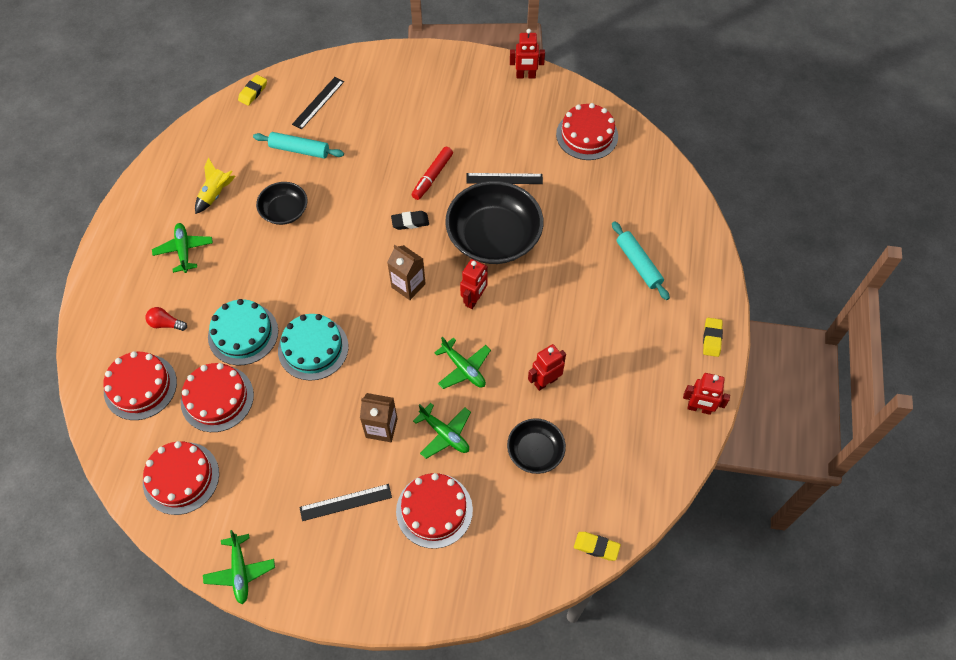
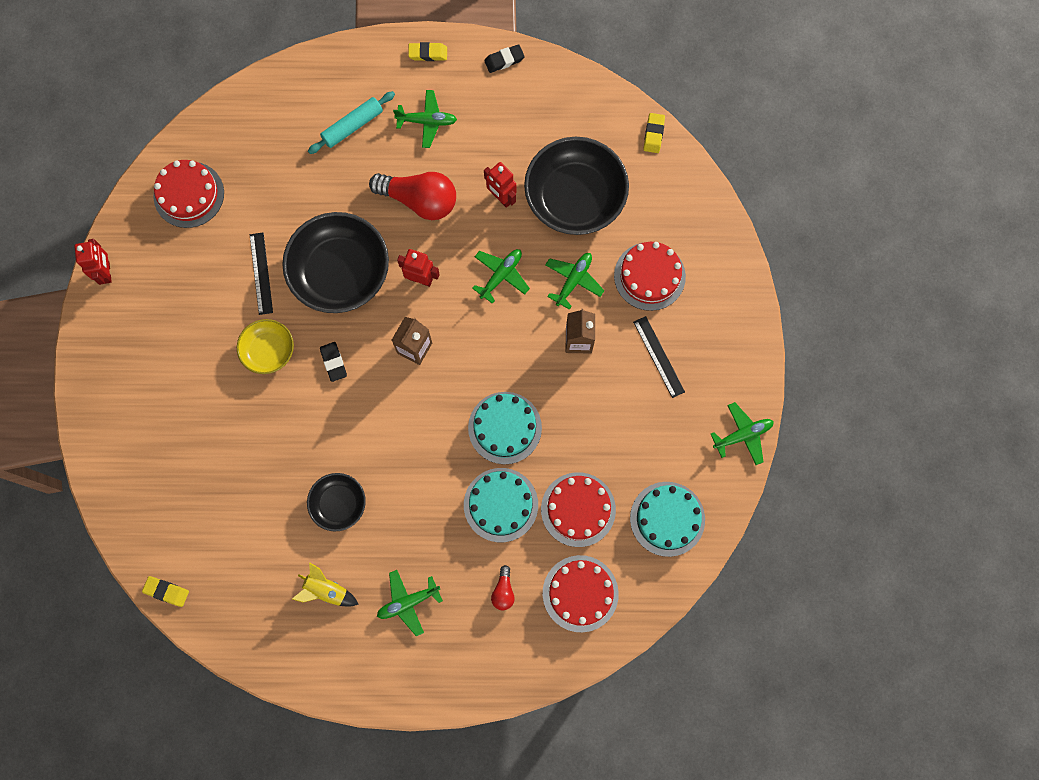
camera: 100 degrees left, 15 degrees up
red cake [143,441,219,515] -> turquoise cake [630,482,705,557]
turquoise rolling pin [253,132,344,158] -> none
black ruler [292,77,344,130] -> none
red marker [412,147,453,200] -> yellow bowl [237,319,294,374]
black bowl [507,418,566,474] -> black bowl [524,137,629,235], size x1.87
red robot [683,373,730,415] -> black eraser [484,44,525,73]
none -> red light bulb [369,172,456,220]
none -> green plane [393,90,457,148]

